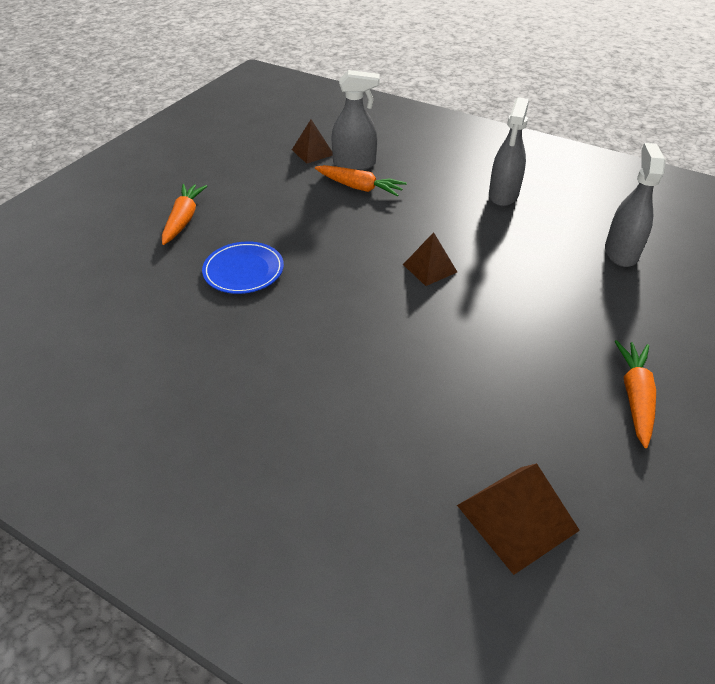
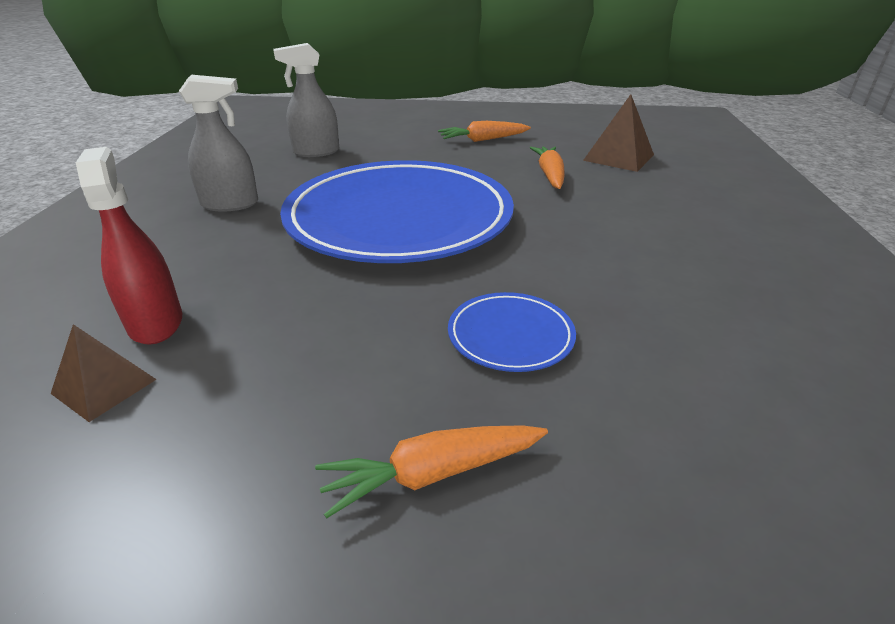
camera: 115 degrees left, 10 degrees down
orange carrot [315,165,407,196] -> orange carrot moved to [530,147,565,189]
grey spray bottle [332,70,380,170] -> red spray bottle [76,147,182,345]
brown pyramid [403,232,457,286] -> blue plate [280,160,514,263]

